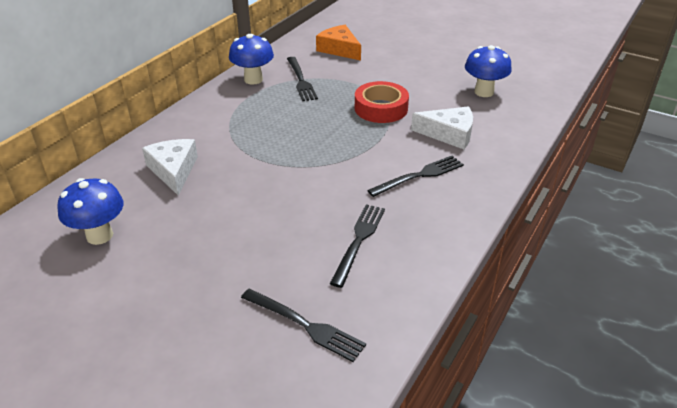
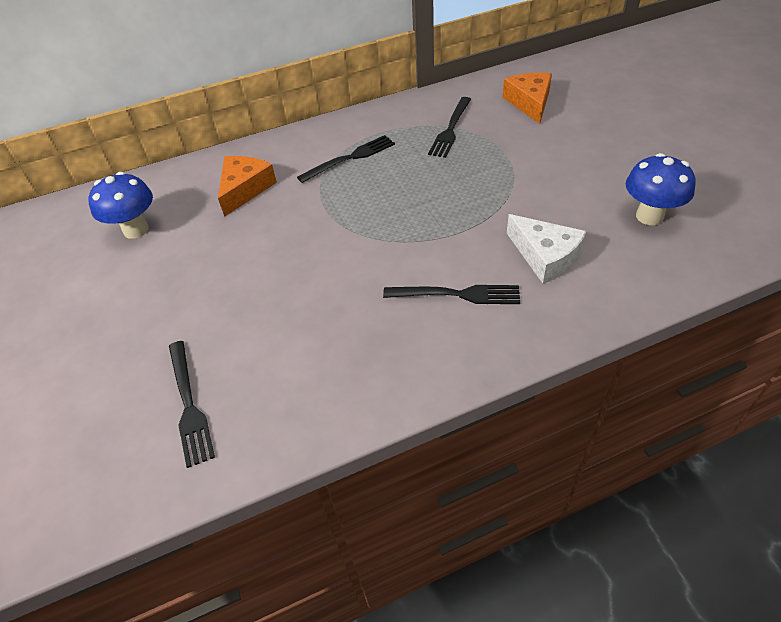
camera: 40 degrees right, 10 degrees up
white cheese [142,139,198,195] -> orange cheese [218,156,277,217]
blue mushroom [229,34,274,85] -> none
black fork [330,204,385,288] -> black fork moved to [297,135,395,183]
red tape [355,81,409,123] -> none

